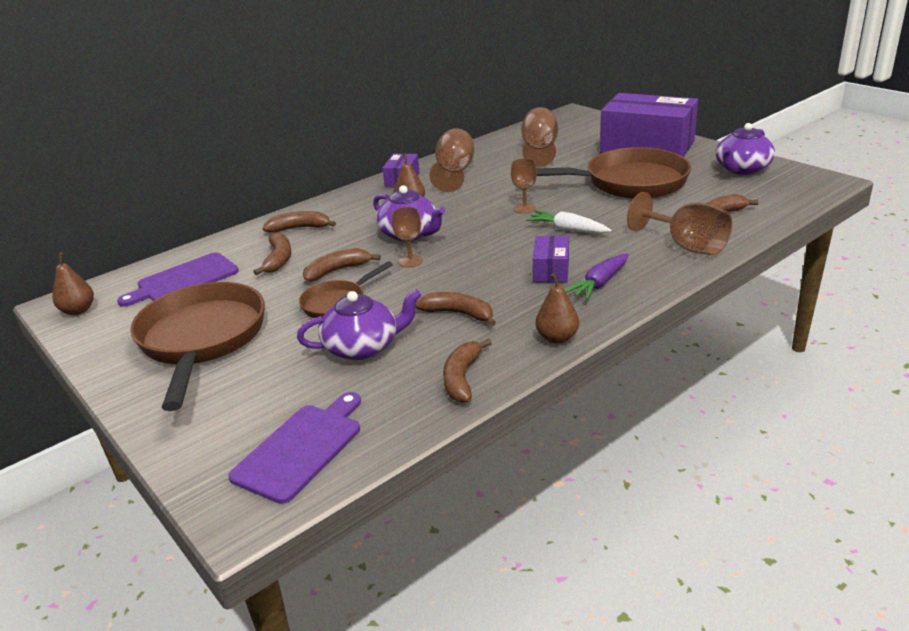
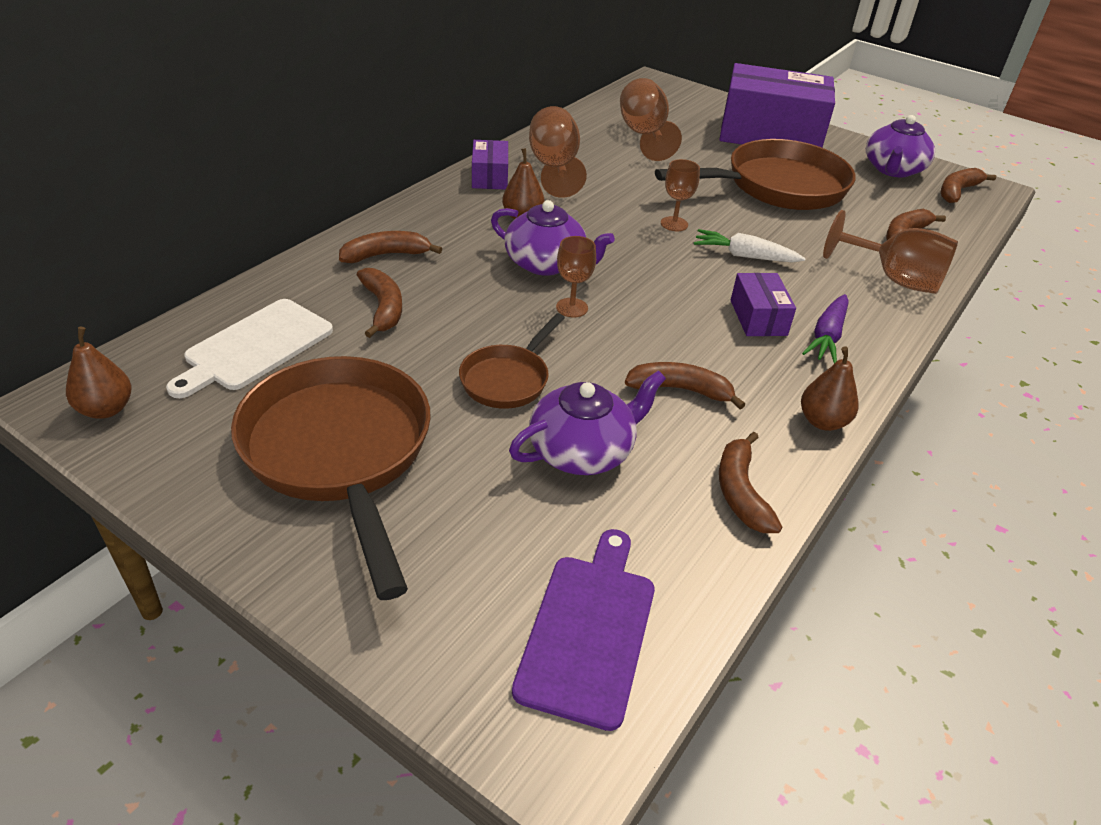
camera: 20 degrees left, 10 degrees up
purple cutting board [117,252,239,307] -> white cutting board [166,299,333,398]
brown banana [303,248,381,282] -> brown banana moved to [941,168,996,203]

